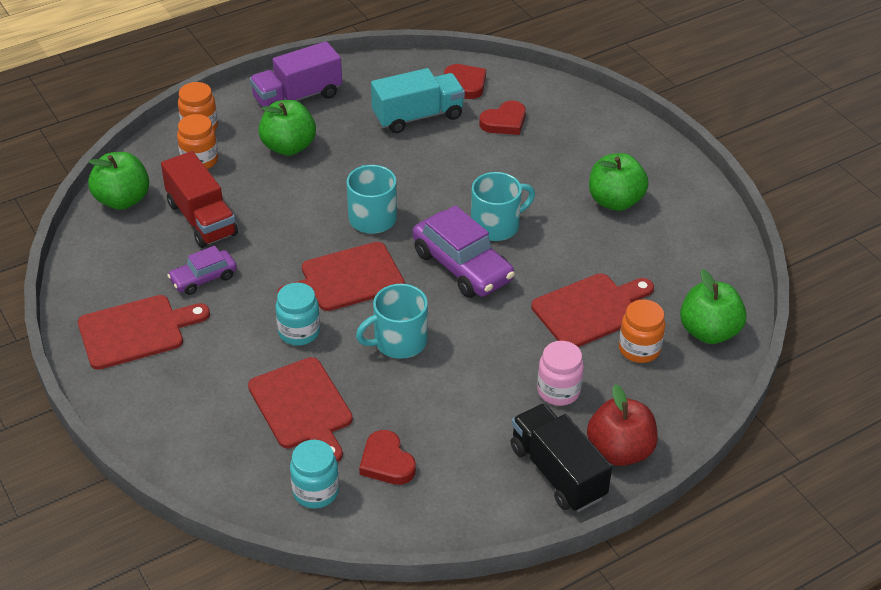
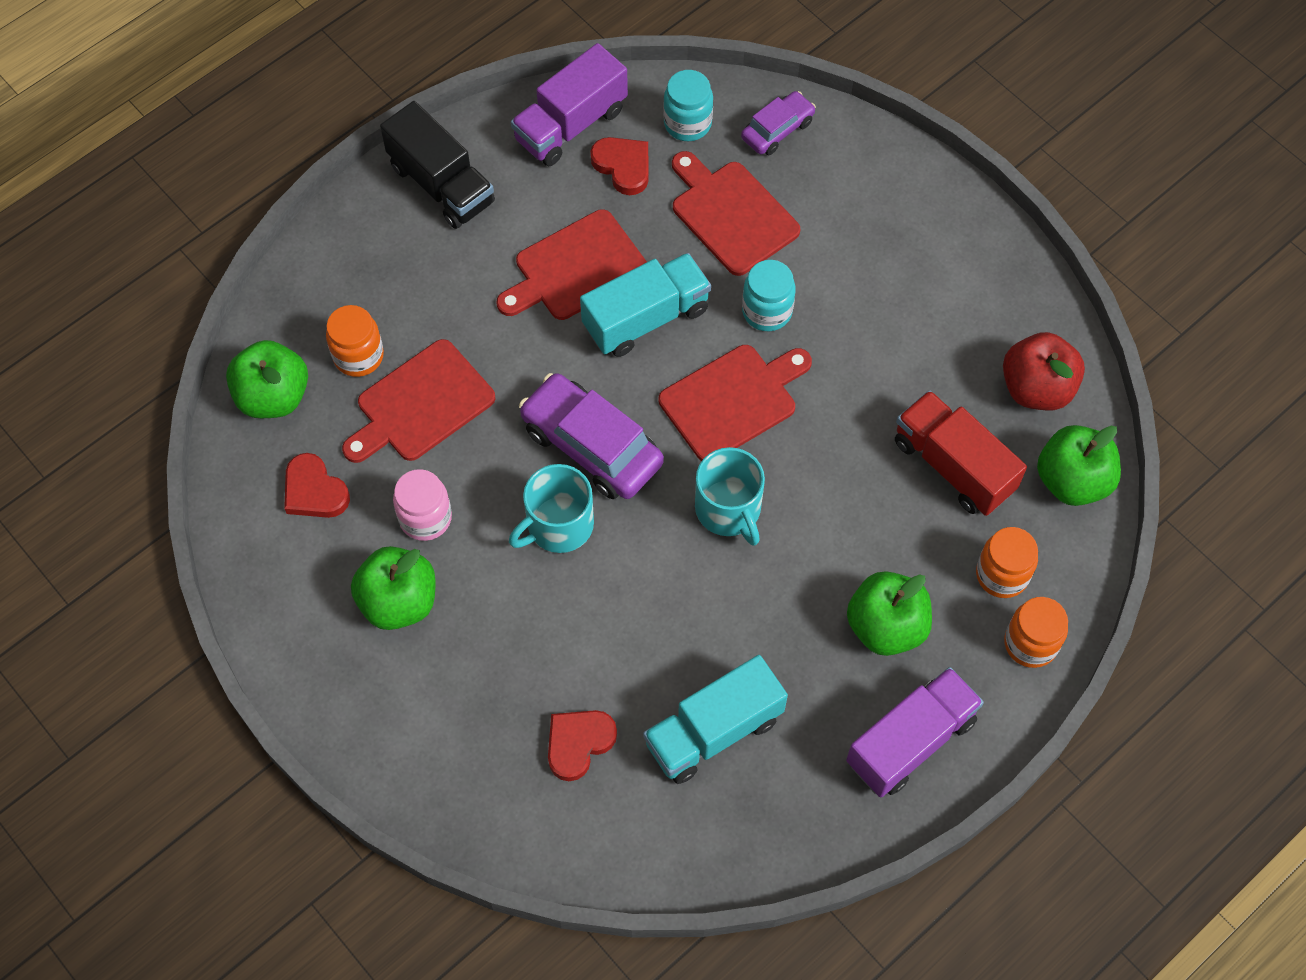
camera: 170 degrees right, 20 degrees up
red cutting board [78,295,210,370] -> red cutting board moved to [497,209,647,320]
purple car [167,246,237,295] -> purple car moved to [741,91,816,155]
turquoise mug [356,284,428,359] -> turquoise truck [580,253,711,357]
red heart [444,64,486,99] -> red heart moved to [284,453,350,518]
pink jar [537,341,584,406] -> pink jar moved to [393,469,452,541]
red apple [587,384,658,466] -> red apple moved to [1003,332,1085,410]
none -> purple truck [511,43,628,166]

